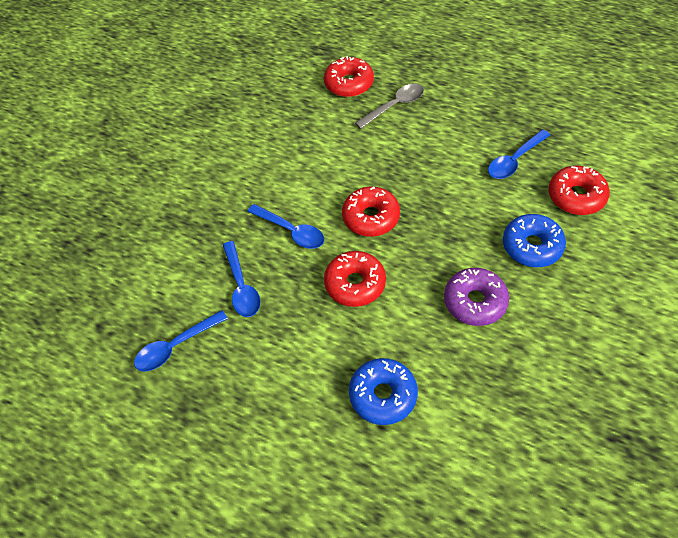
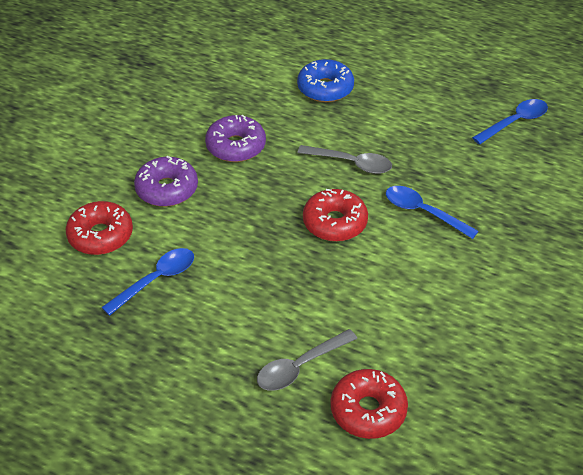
camera: 175 degrees right, 10 degrees down
blue spoon [223,241,260,317] -> none
red donut [324,251,386,307] -> grey spoon [297,145,392,174]
blue donut [503,214,566,267] -> purple donut [134,156,198,207]

